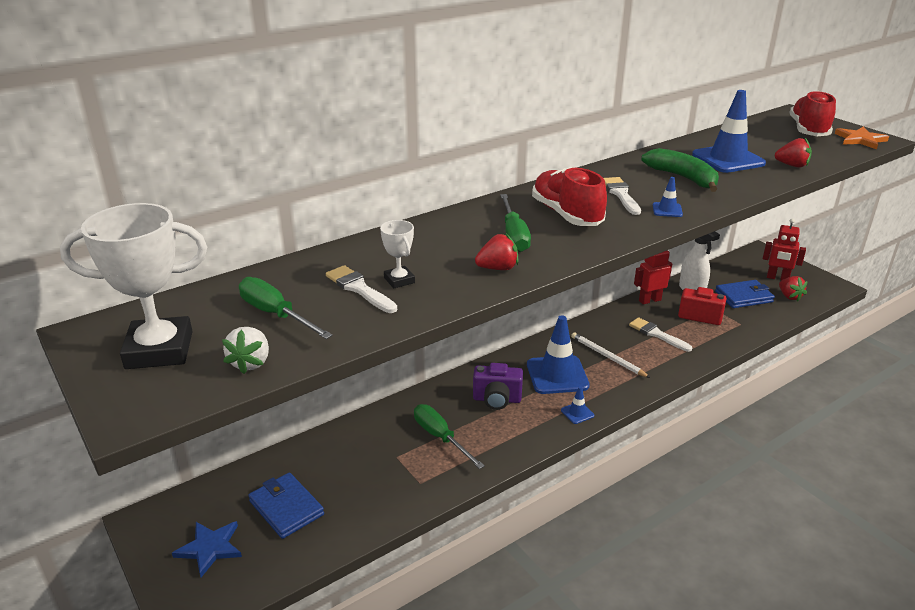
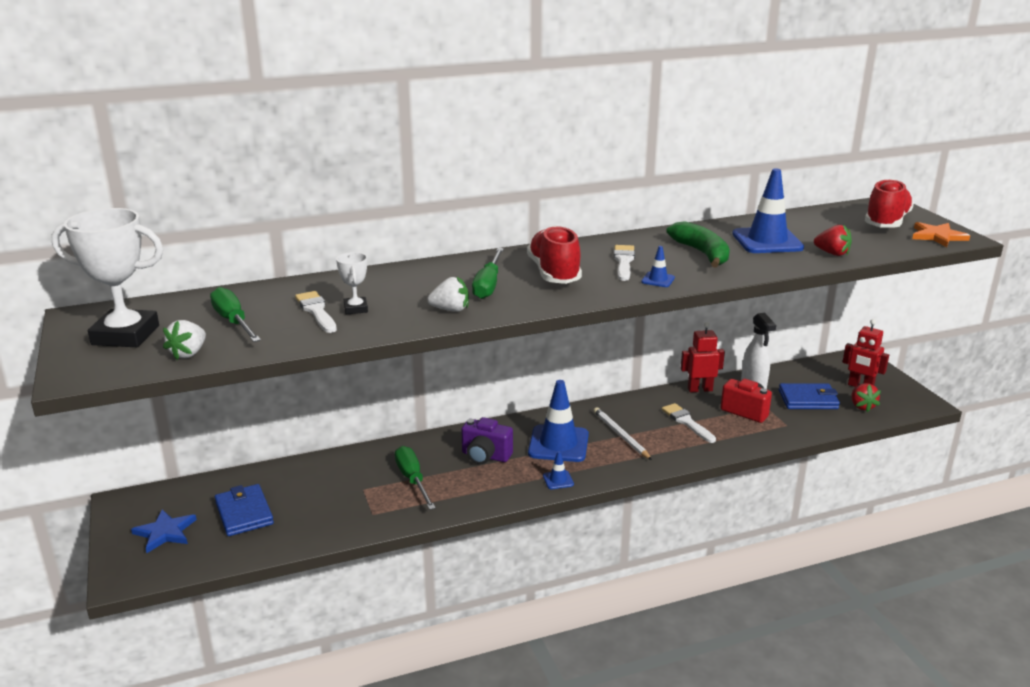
camera: 15 degrees right, 5 degrees down
red strawberry [475,234,518,270] -> white strawberry [427,277,469,312]

